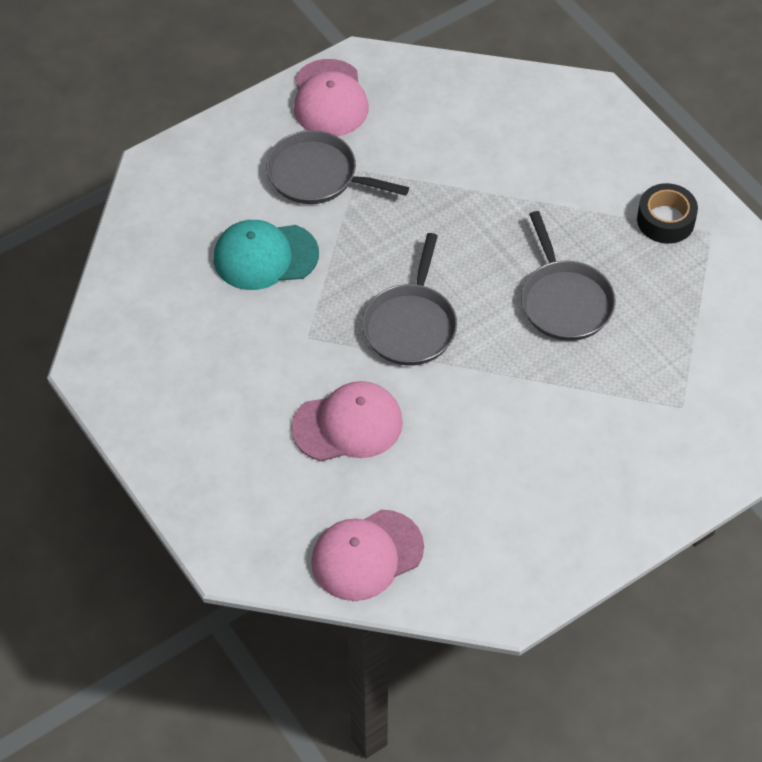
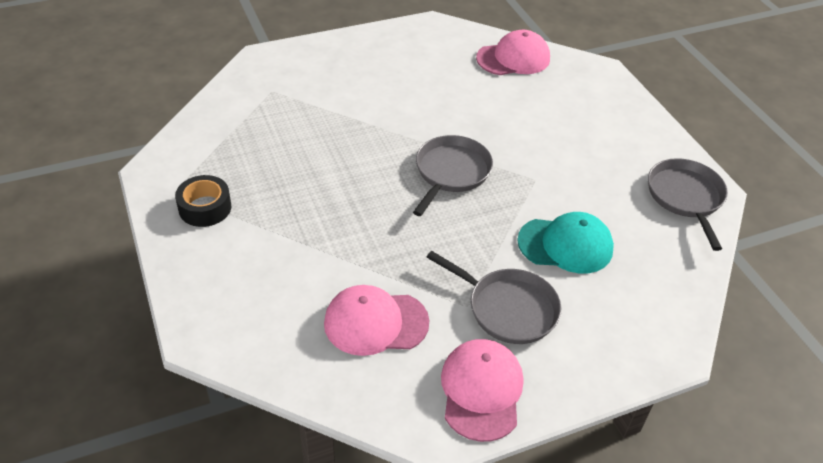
camera: 170 degrees left, 10 degrees down
pink cap [291,381,403,461] -> pink cap moved to [324,285,430,356]
grey pan [521,211,616,341] -> grey pan moved to [648,158,728,251]

